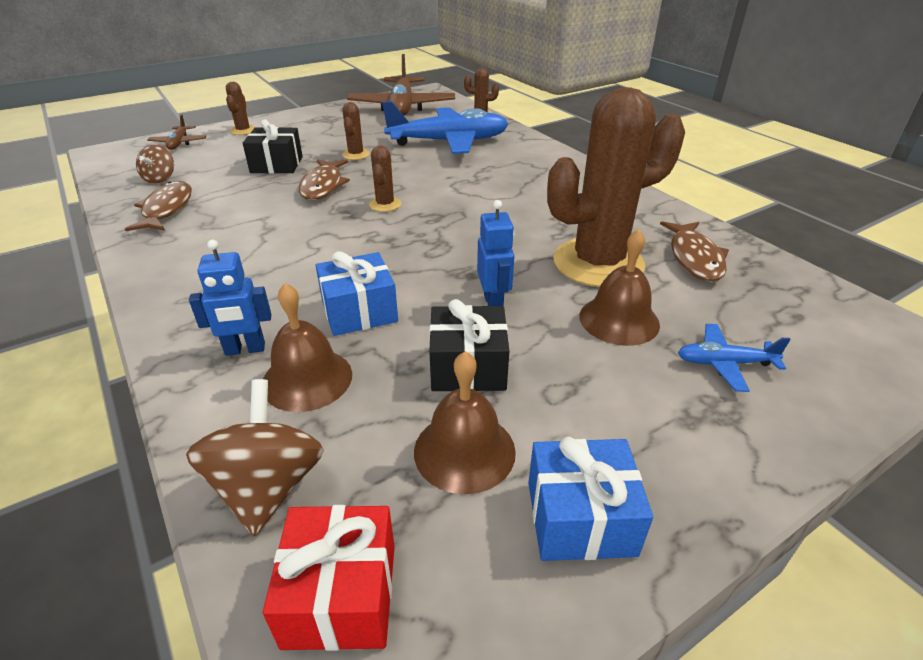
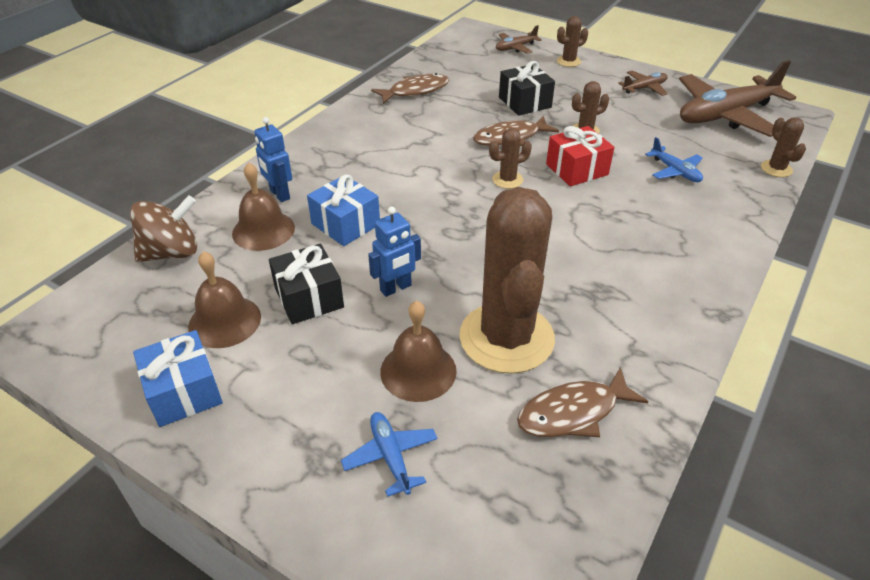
camera: 65 degrees right, 5 degrees up
brown spinning top [136,145,174,184] -> none
red gift [263,505,395,651] -> red gift moved to [546,126,614,186]
blue plane [382,101,508,154] -> blue plane [645,137,703,182], size x0.46
brown cactus [547,87,685,287] -> brown cactus turned 45 degrees clockwise [459,187,555,374]
none -> brown plane [618,71,668,96]

